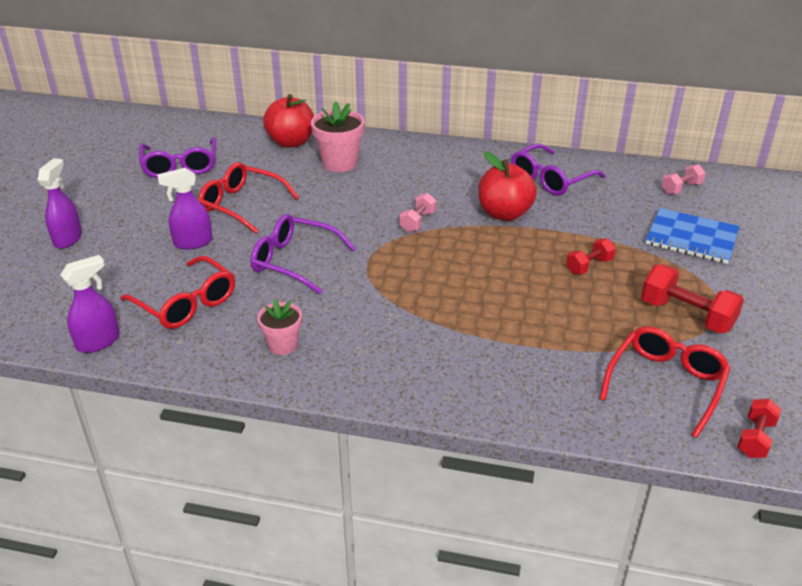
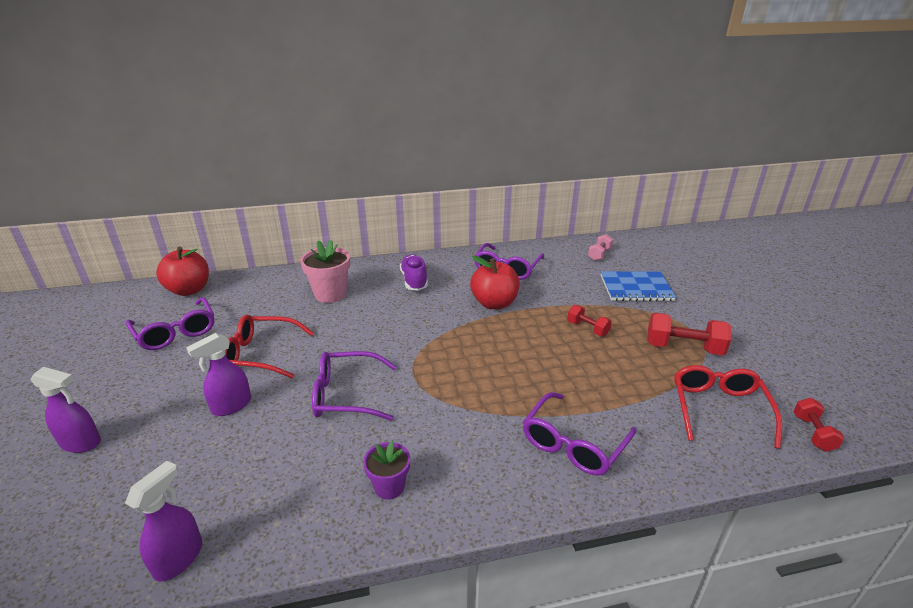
camera: 25 degrees left, 5 degrees down
purple spray bottle [38,158,82,249] -> purple spray bottle turned 120 degrees clockwise [31,367,101,453]
red glasses [120,256,235,329] -> none
pink flower pot [257,299,302,355] -> purple flower pot [363,441,410,500]
red apple [263,94,314,148] -> red apple moved to [156,247,209,296]
pink dumbbell [400,193,436,232] -> none
red dumbbell [566,239,616,274] -> red dumbbell turned 75 degrees counterclockwise [567,305,612,336]
none -> purple shoe [400,254,428,291]
none -> purple glasses [523,392,636,476]

